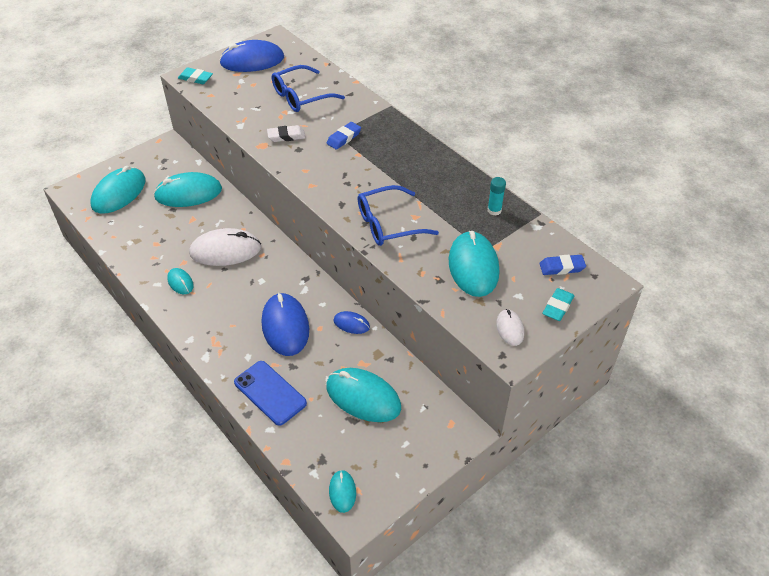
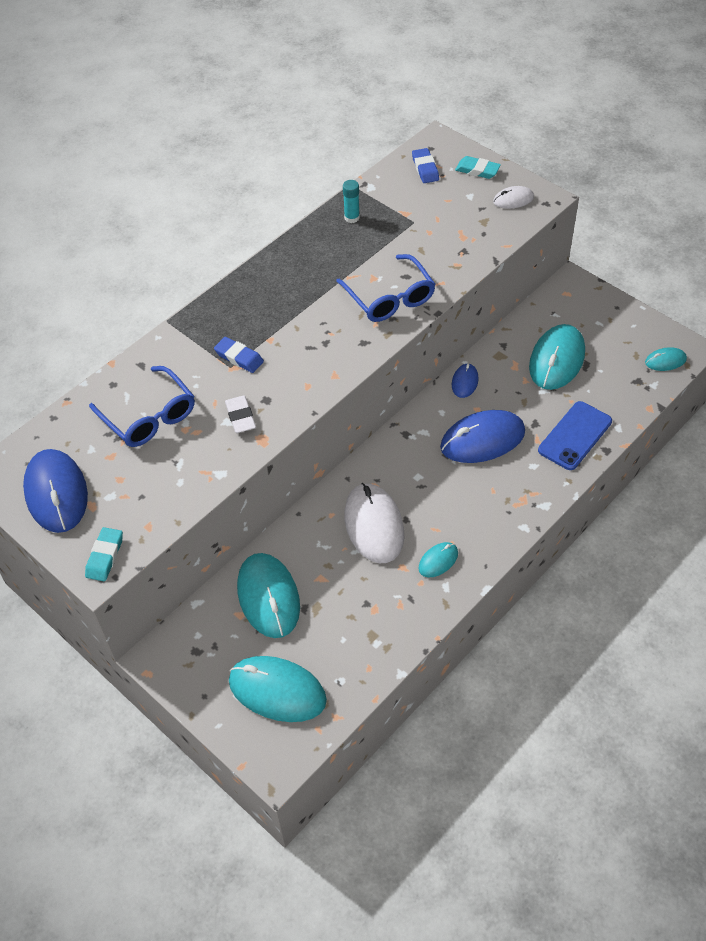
camera: 95 degrees left, 5 degrees up
turquoise mouse [449,231,499,297] -> none

